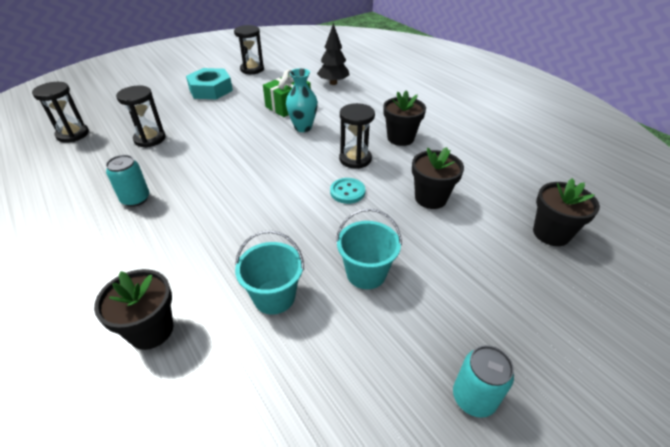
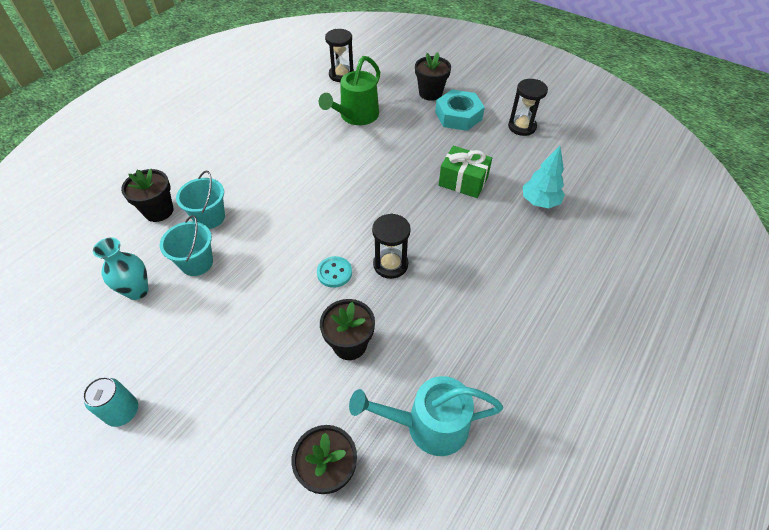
camera: 70 degrees right, 10 degrees up
turquoise can [106,155,149,207] -> none
black hourglass [116,85,166,147] -> green watering can [319,56,380,125]
turquoise vase [286,68,318,132] -> turquoise vase moved to [93,237,148,300]
black tree [317,23,349,85] -> turquoise tree [523,146,565,208]
turquoise bucket [336,209,402,289] -> turquoise bucket moved to [176,171,225,229]
black flower pot [383,91,426,146] -> black flower pot moved to [415,52,451,101]
none -> turquoise watering can [349,376,503,456]

